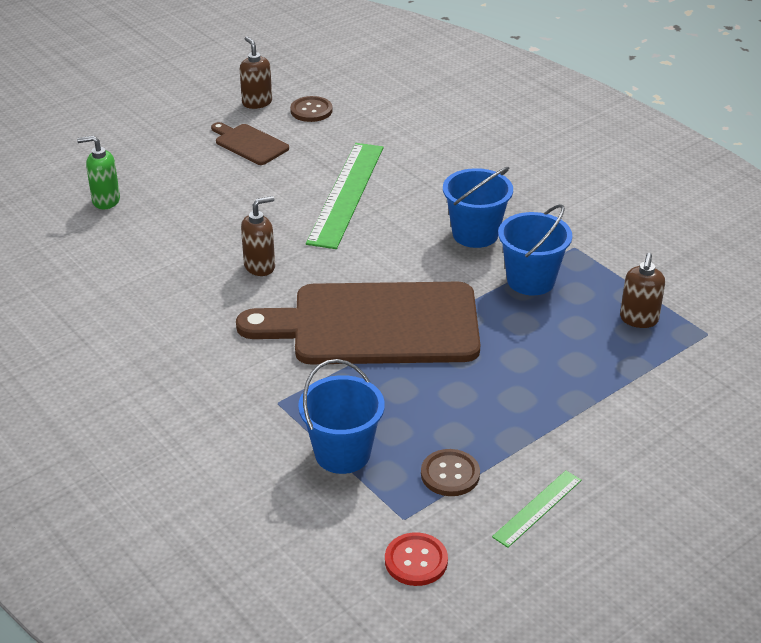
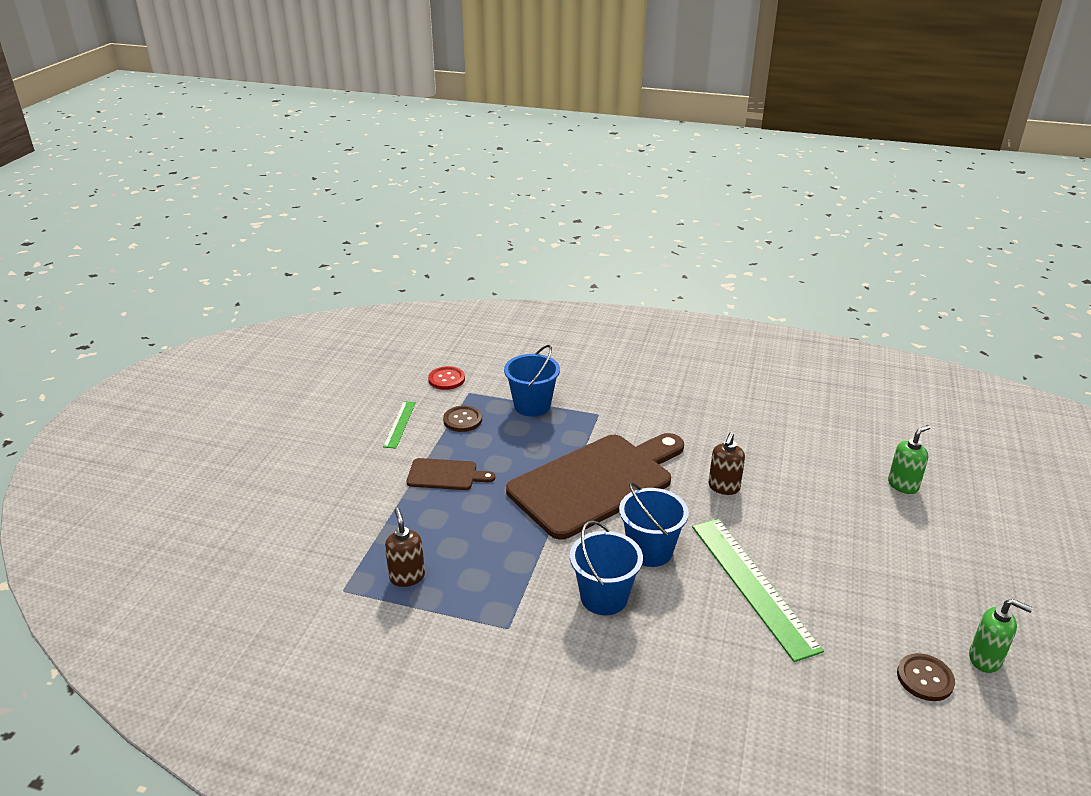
camera: 145 degrees right, 5 degrees down
brown cutting board [211,122,289,165] -> brown cutting board moved to [406,458,495,490]
brown soap dispenser [240,36,272,109] -> green soap dispenser [969,599,1033,673]
blue bucket [498,204,572,295] -> blue bucket moved to [619,482,689,567]

